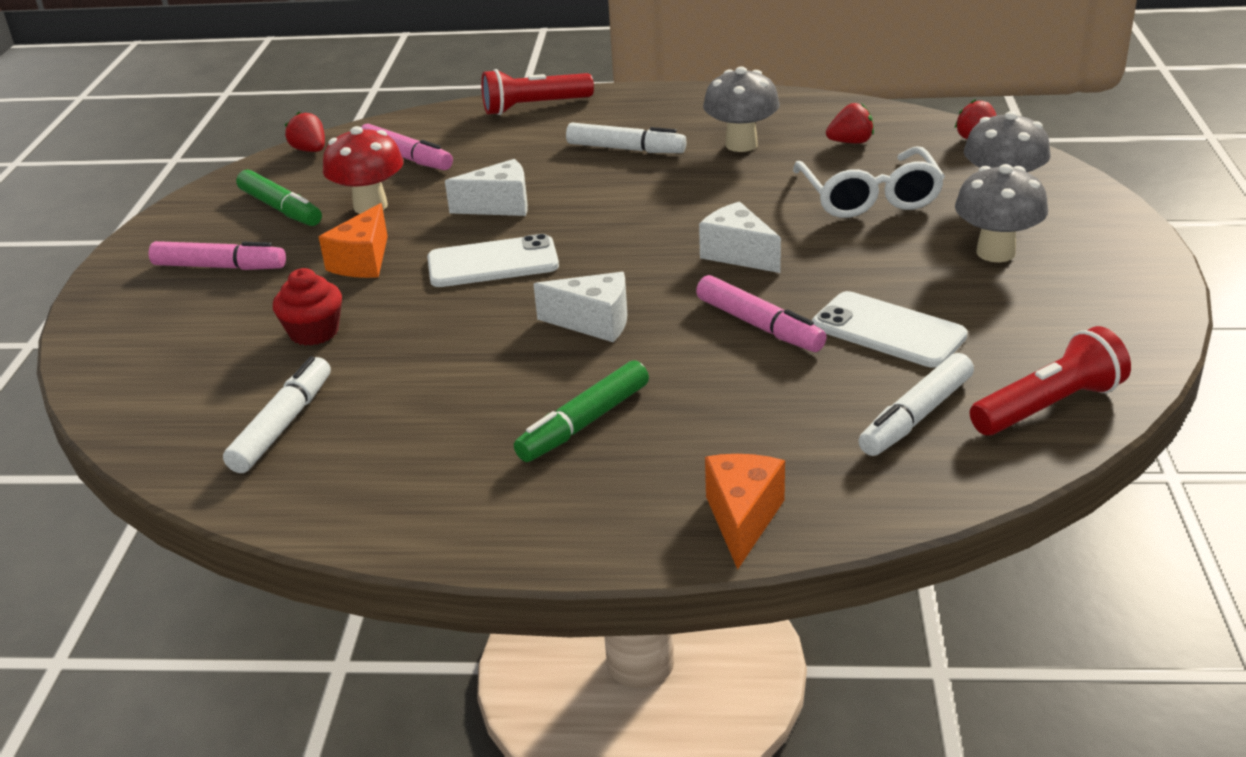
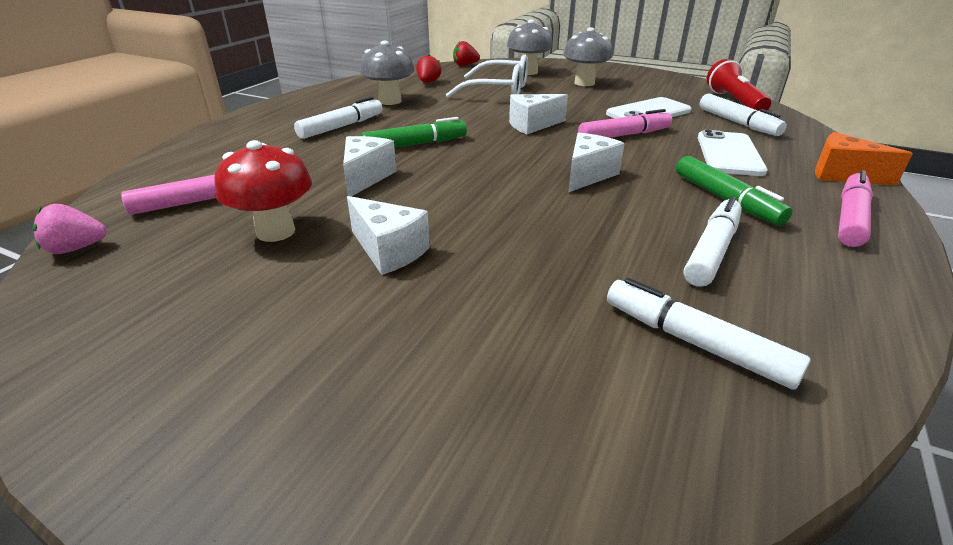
camera: 70 degrees left, 0 degrees up
pink marker [149,241,286,270] -> pink marker moved to [838,170,873,247]
green marker [236,170,322,226] -> green marker moved to [362,117,467,148]
red cupcake [273,268,342,346] -> none
red strawberry [285,112,325,152] -> pink strawberry [33,204,107,254]
orange cheese [319,203,388,278] -> white cheese [347,196,430,275]
white phone [427,234,559,287] -> white phone moved to [698,130,768,176]
red flashlight [481,69,594,115] -> none
none -> white marker [684,196,742,287]

